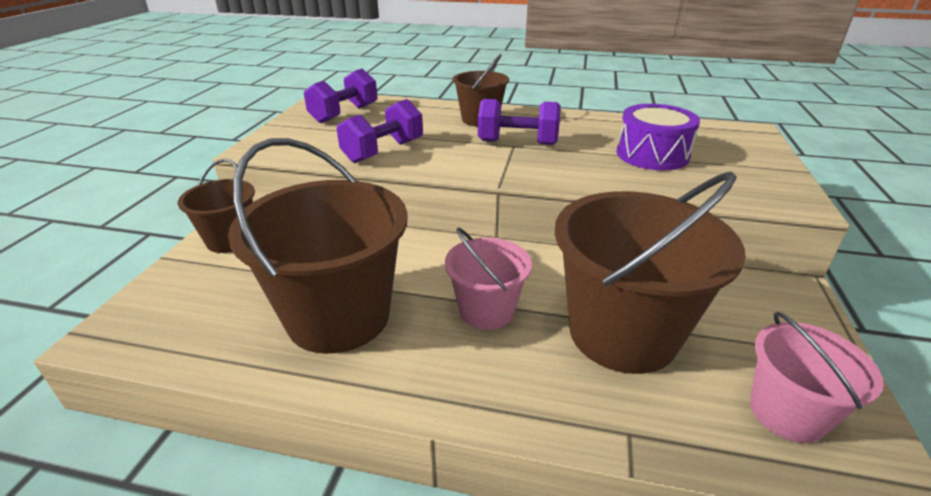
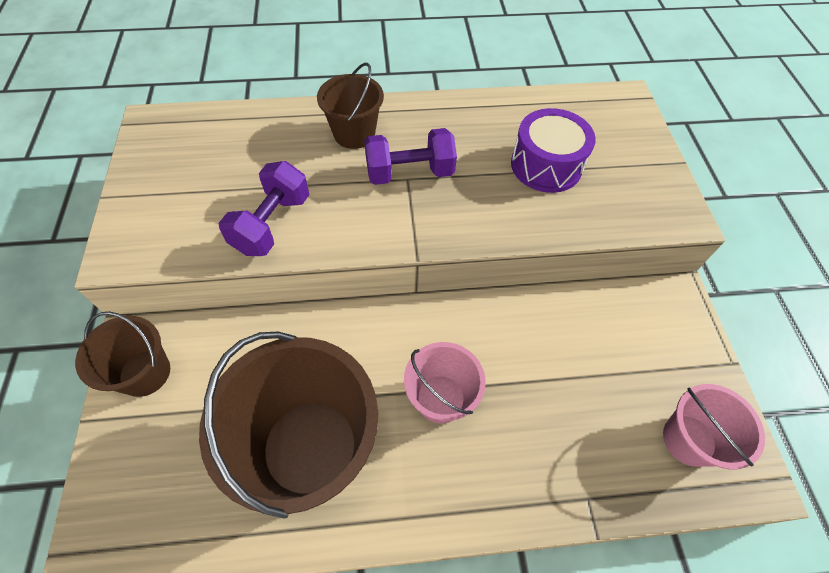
camera: 20 degrees left, 25 degrees up
purple dumbbell [304,69,377,123] -> none
brown bucket [555,171,746,374] -> none

